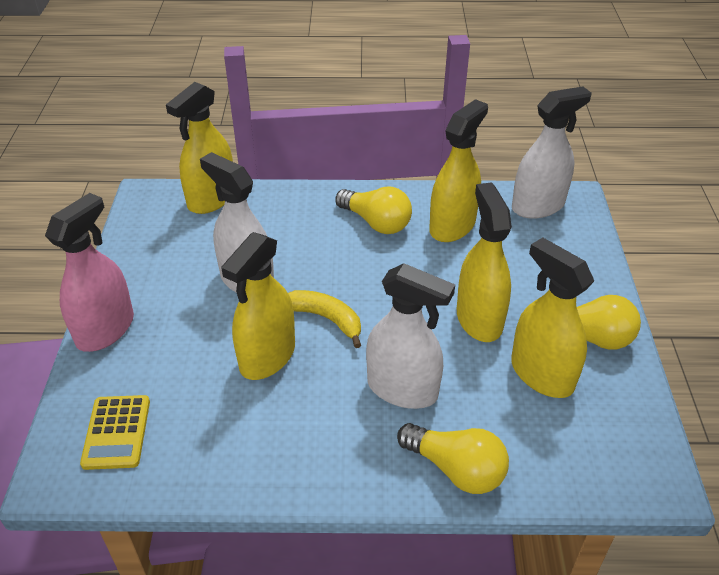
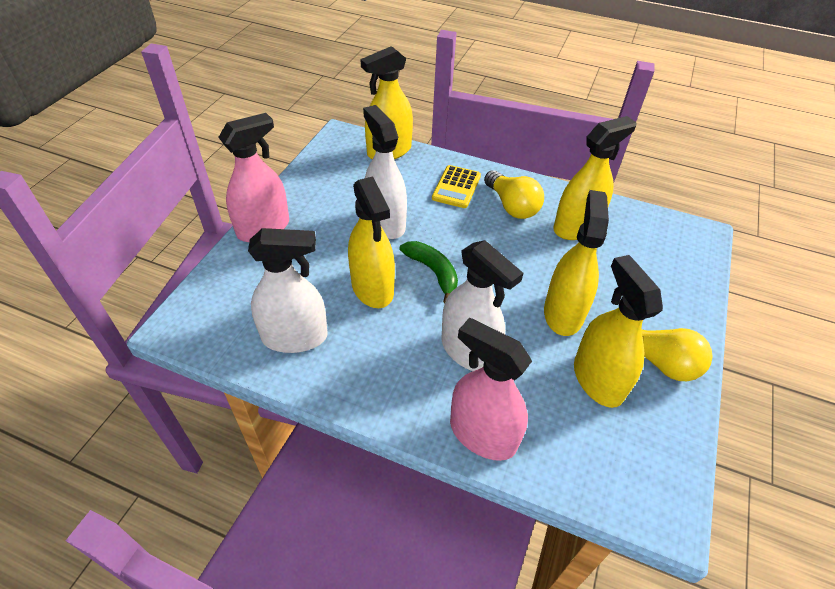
camera: 20 degrees right, 5 degrees up
yellow calculator [80,395,150,470] -> yellow calculator moved to [432,165,481,208]
yellow spray bottle [221,232,295,380] -> yellow spray bottle turned 75 degrees counterclockwise [348,176,395,308]
yellow banana [288,290,361,348] -> green banana [399,241,458,304]
yellow light bulb [397,423,509,494] -> pink spray bottle [450,318,532,461]
white spray bottle [512,86,592,219] -> white spray bottle moved to [248,228,328,353]

